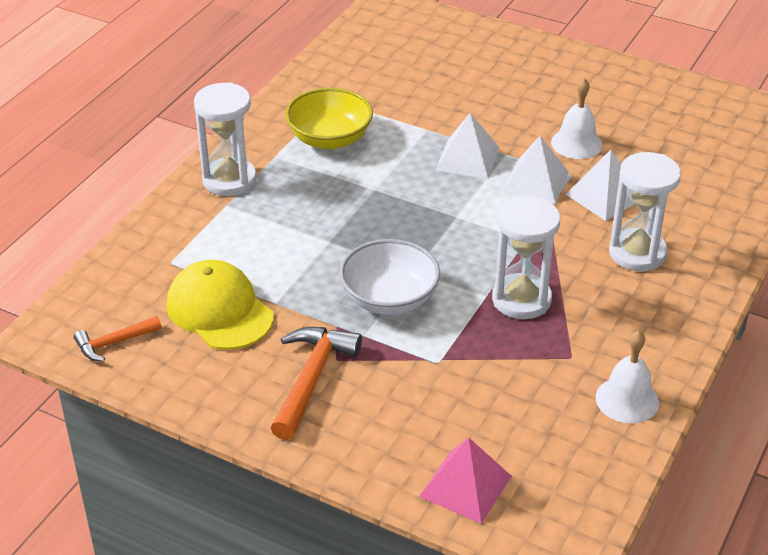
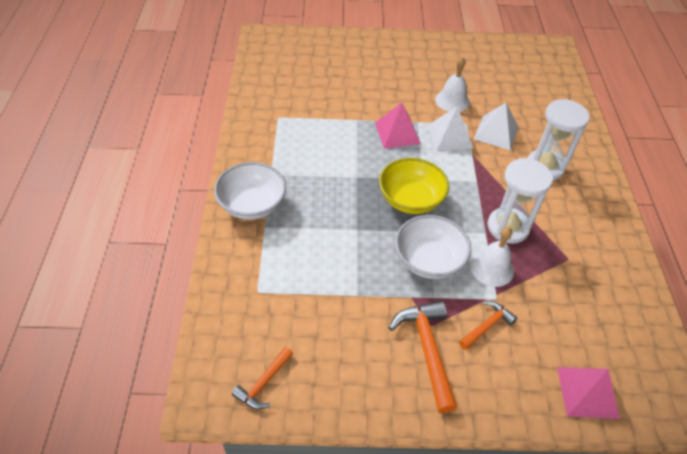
camera: 30 degrees left, 10 degrees up
yellow cap [166,260,273,350] -> none
white hourglass [194,82,256,196] -> white bowl [214,162,286,220]
yellow bowl [285,88,373,149] -> yellow bowl moved to [379,158,449,214]
white pyramid [436,113,499,179] -> pink pyramid [375,103,421,149]
white bell [596,331,659,424] -> white bell moved to [470,227,514,287]
none -> orange hammer [459,301,518,350]

